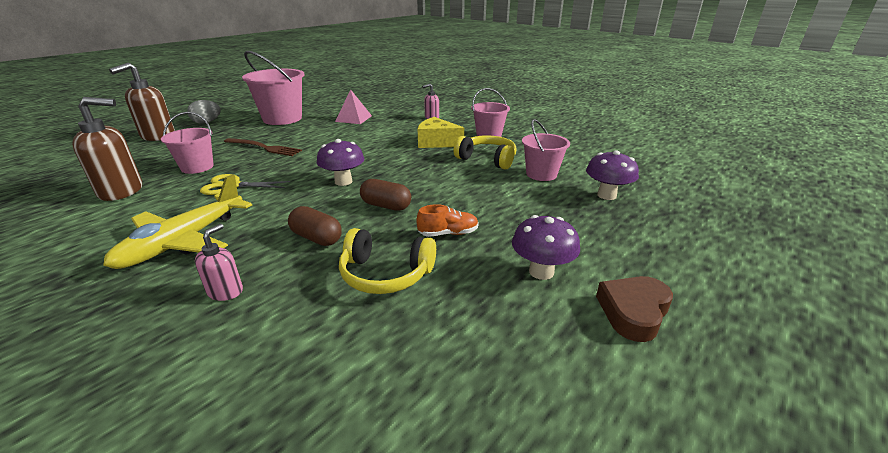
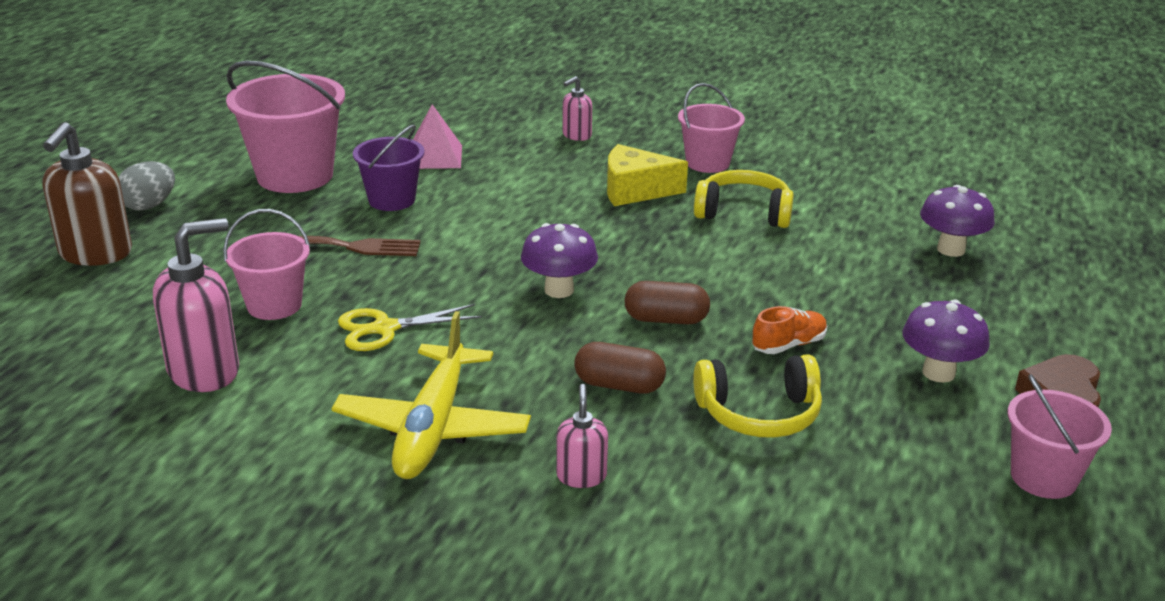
camera: 20 degrees left, 0 degrees up
brown soap dispenser [72,97,142,201] -> pink soap dispenser [153,218,239,392]
pink bucket [522,119,570,181] -> pink bucket moved to [1007,374,1112,499]
none -> purple bucket [353,125,424,211]

